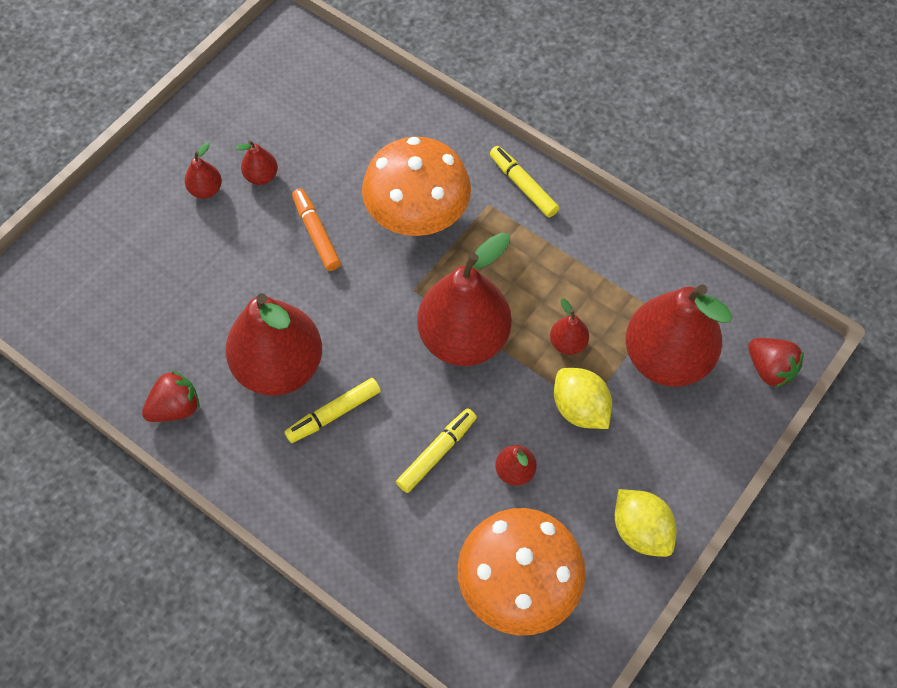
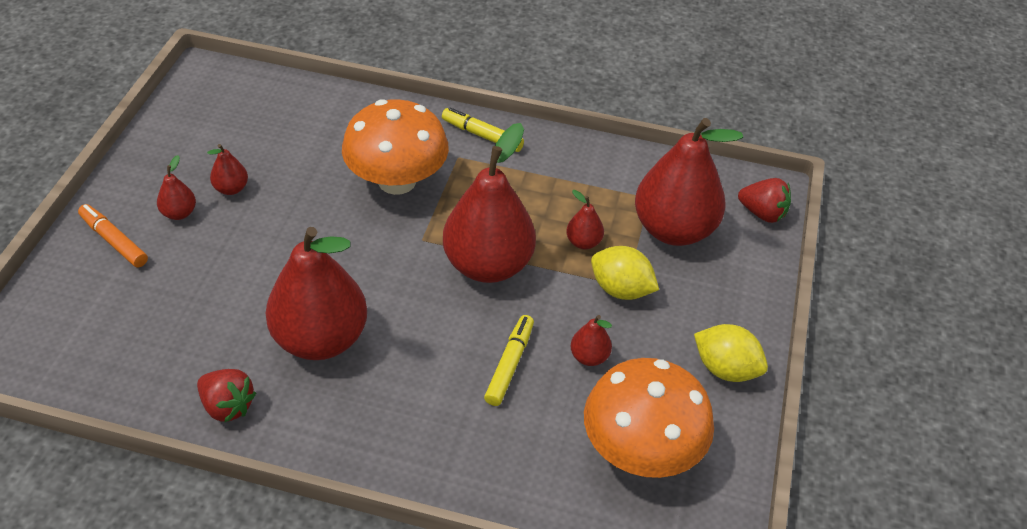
camera: 25 degrees left, 15 degrees down
red strawberry [142,370,200,422] -> red strawberry turned 90 degrees clockwise [197,369,256,422]
yellow marker [284,378,381,443] -> none
orange marker [292,188,341,271] -> orange marker moved to [78,204,148,268]

